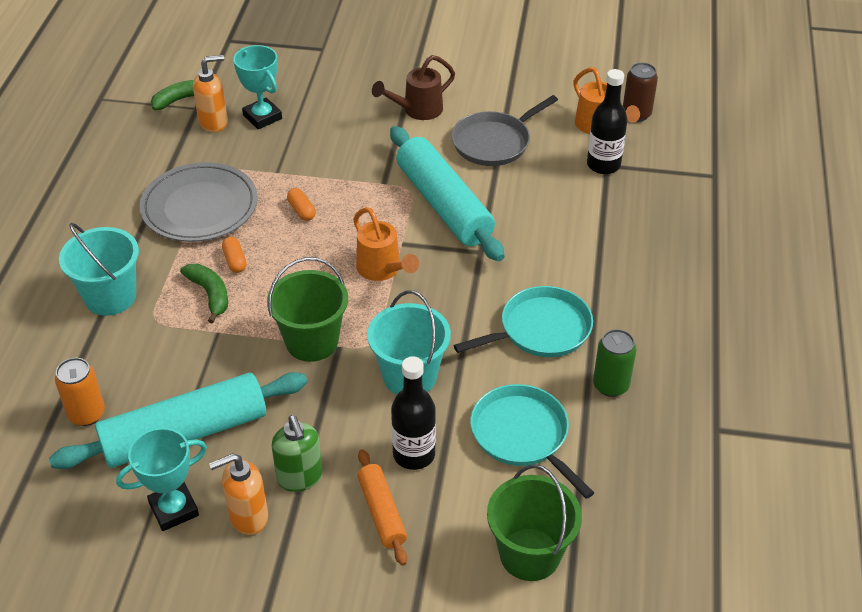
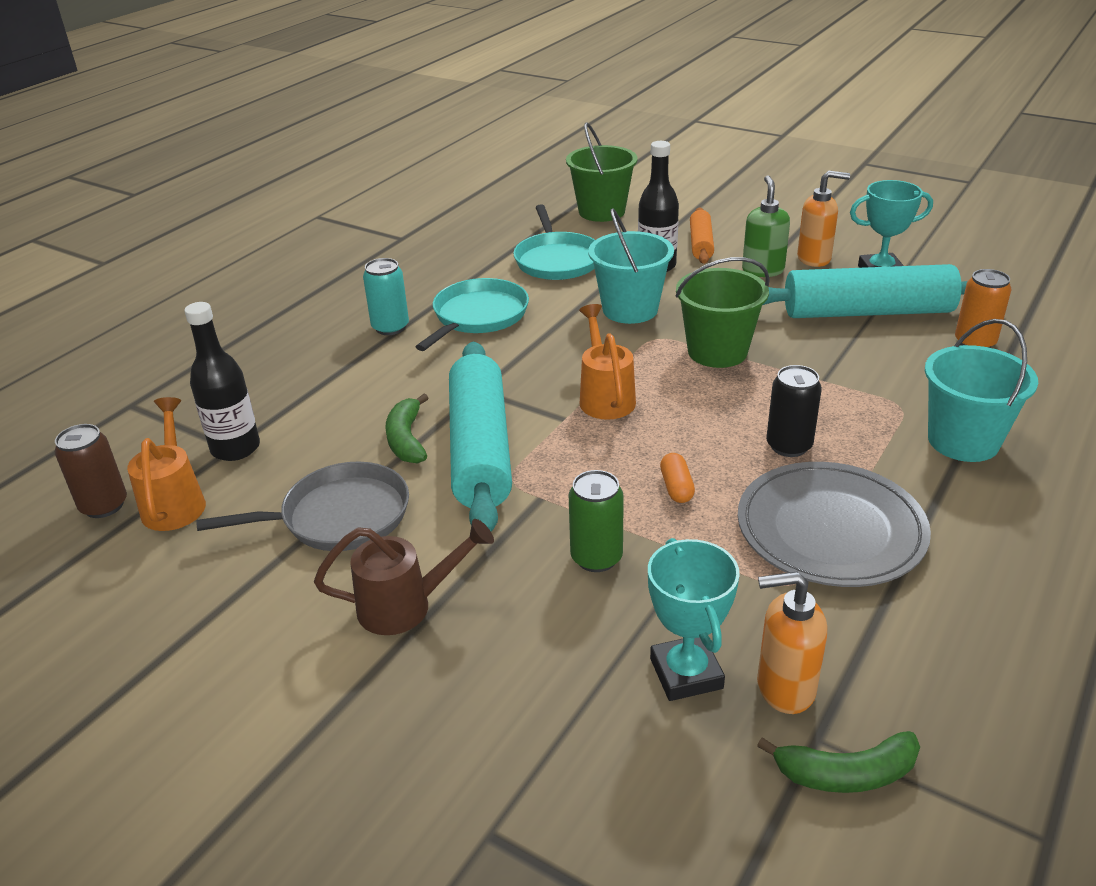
camera: 155 degrees left, 10 degrees down
green banana [180,264,228,324] -> green banana moved to [386,394,428,464]
orange capsule [222,237,247,273] -> black can [766,365,822,457]
turquoise pan [454,286,593,357] -> turquoise pan turned 120 degrees clockwise [416,278,529,351]
green can [593,329,636,397] -> green can moved to [569,470,624,572]
none -> turquoise can [363,258,409,335]

